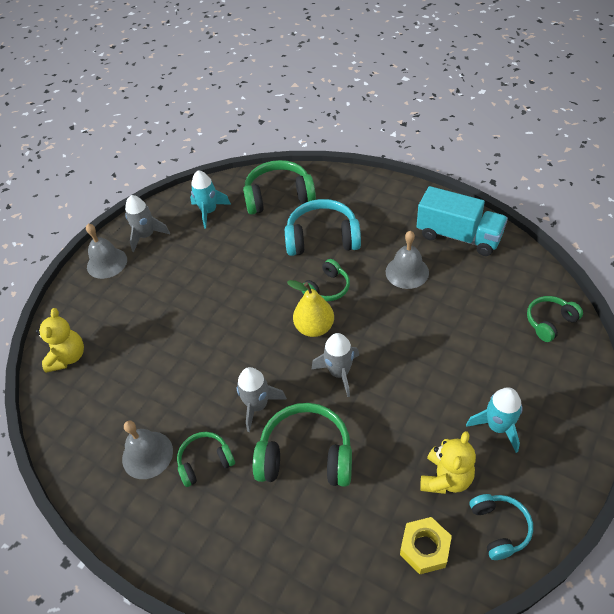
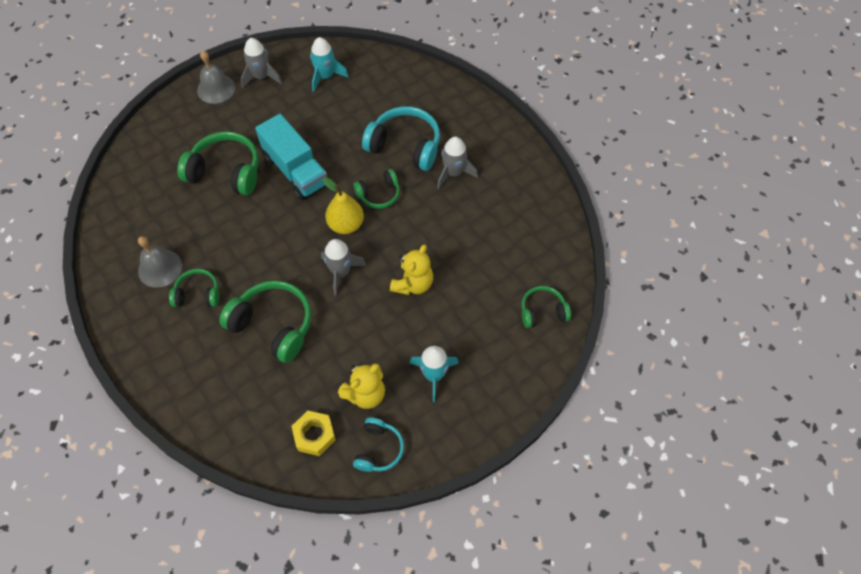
camera: 20 degrees right, 10 degrees up
yellow teddy bear [36,308,84,373] -> yellow teddy bear moved to [390,244,433,295]
grey rocket [237,367,287,432] -> grey rocket moved to [437,137,478,189]
green headphones [243,160,316,215] -> green headphones moved to [177,131,259,195]
grey bell [385,231,429,289] -> none
turquoise truck [417,186,508,256] -> turquoise truck moved to [255,114,328,200]

